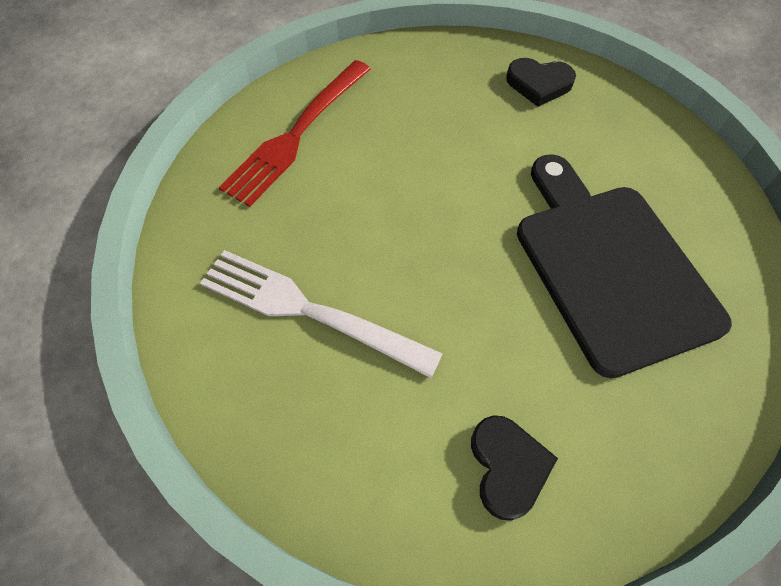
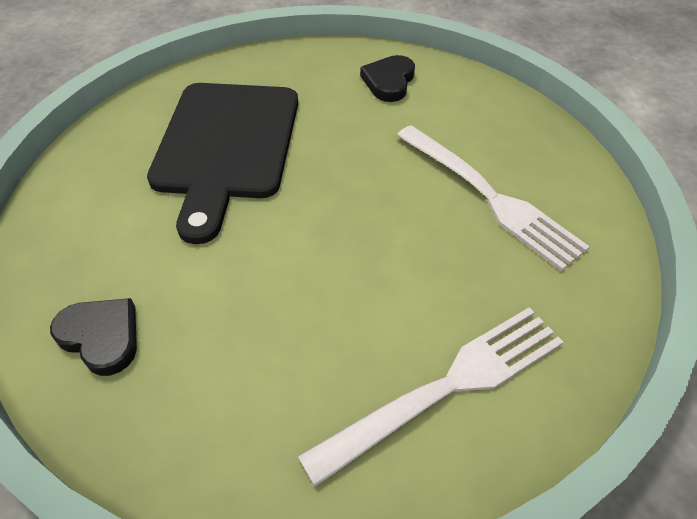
camera: 155 degrees left, 10 degrees down
red fork [219,60,371,207] -> white fork [298,307,563,487]

